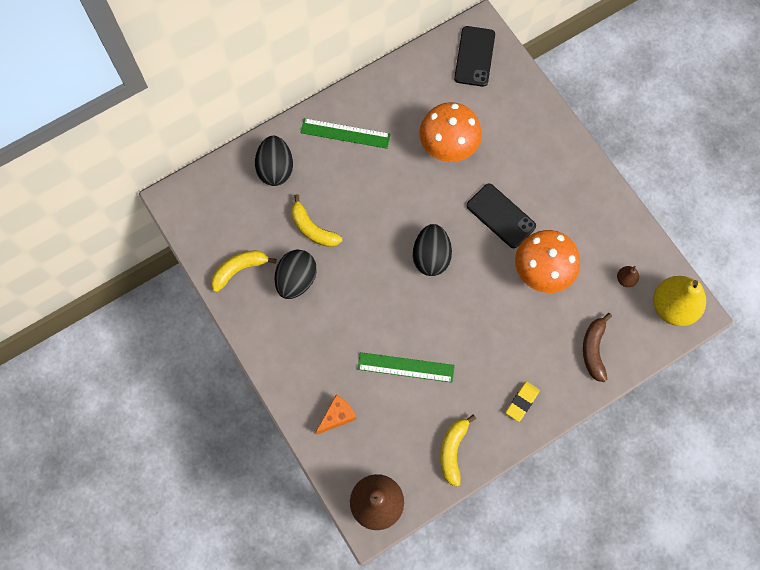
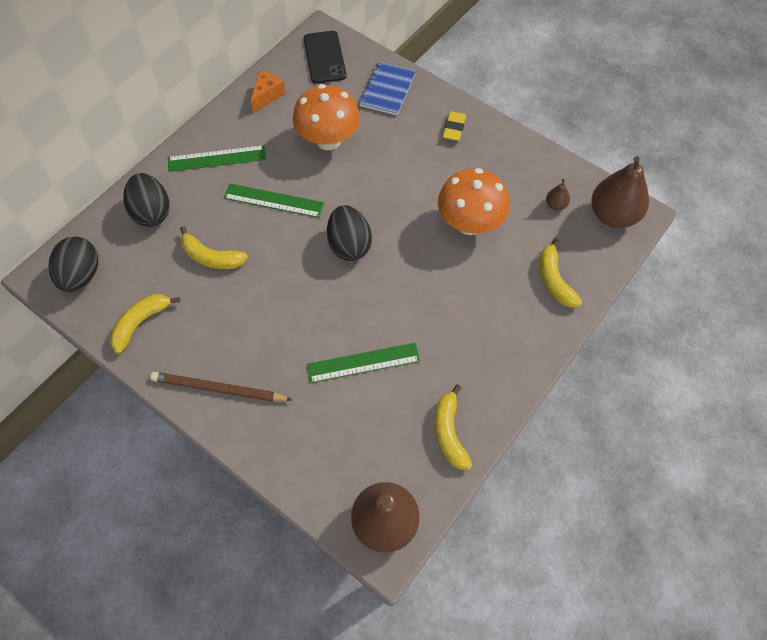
camera: 20 degrees left, 10 degrees down
black egg [274,250,317,299] -> black egg moved to [49,237,98,292]
orange cheese [316,395,356,434] -> orange cheese moved to [251,71,285,113]
black phone [467,184,536,248] -> none
yellow eraser [506,381,540,422] -> yellow eraser moved to [443,111,466,141]
brown banana [583,313,612,382] -> yellow banana [539,238,582,308]
yellow pear [653,276,706,326] -> brown pear [592,156,649,228]
none -> brown pencil [151,372,292,402]
none -> green ruler [224,184,324,218]
none -> blue notebook [359,62,416,115]

